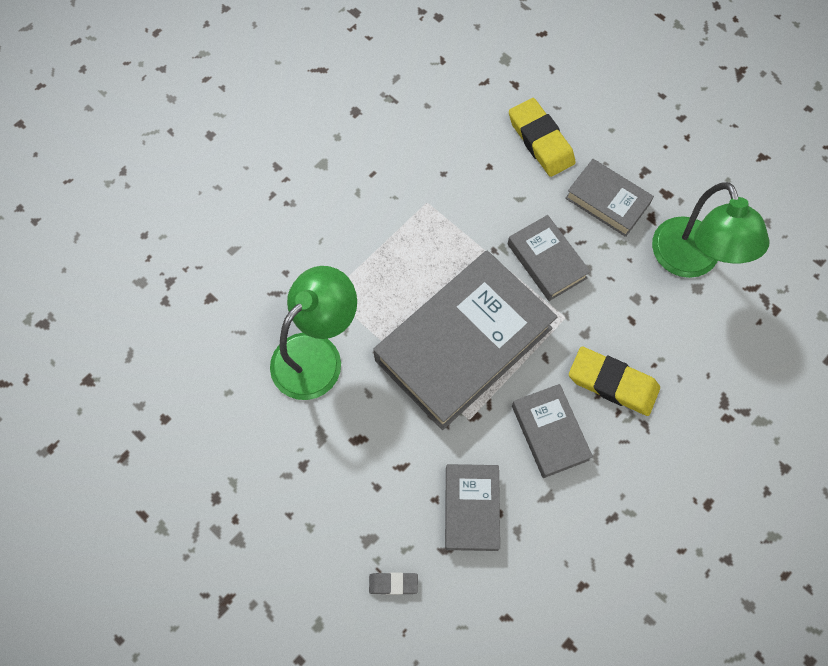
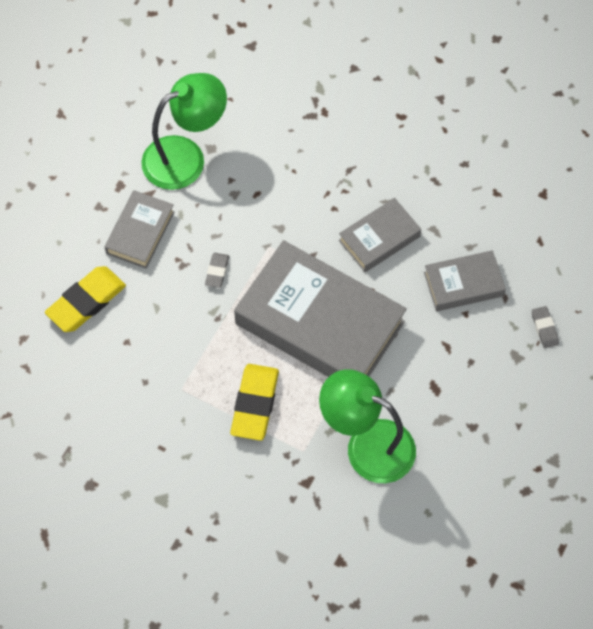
camera: 105 degrees left, 5 degrees down
grey book [508,215,591,301] -> grey eraser [205,253,229,288]
yellow eraser [569,347,660,416] -> yellow eraser moved to [230,364,279,441]

